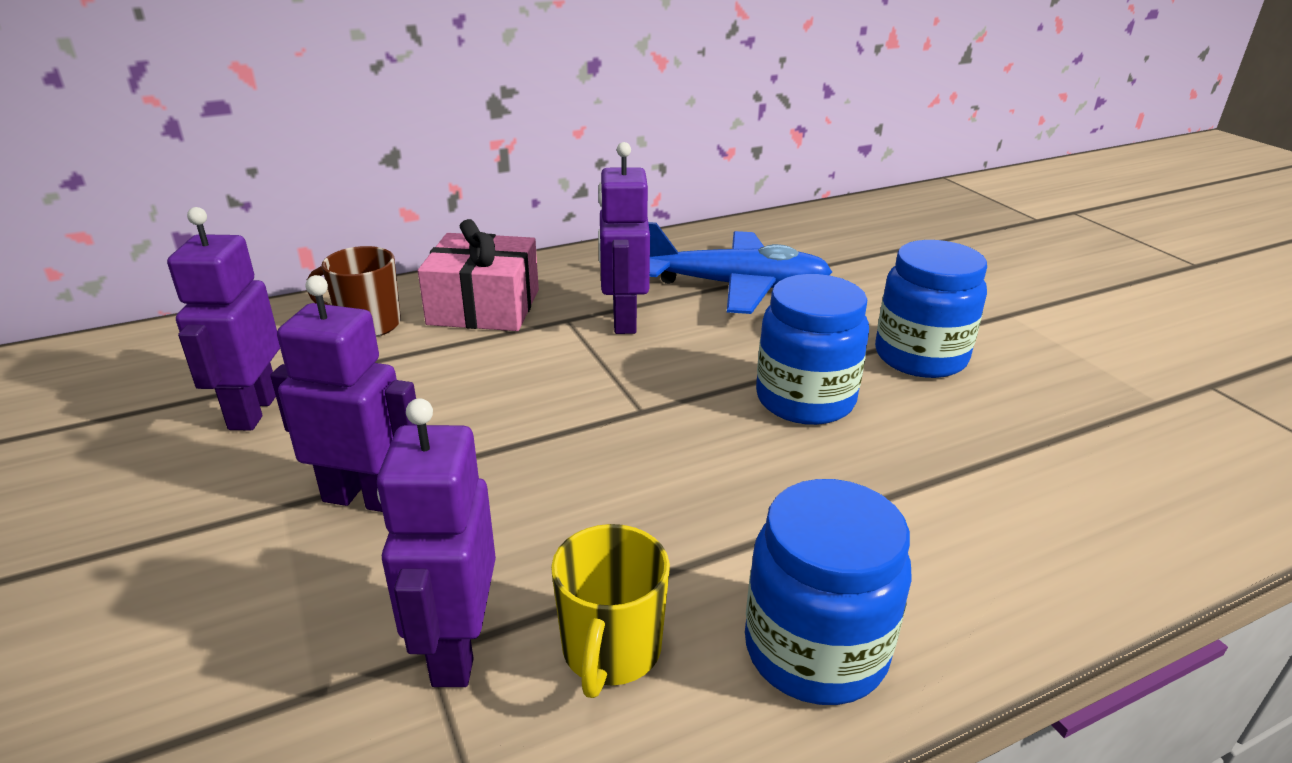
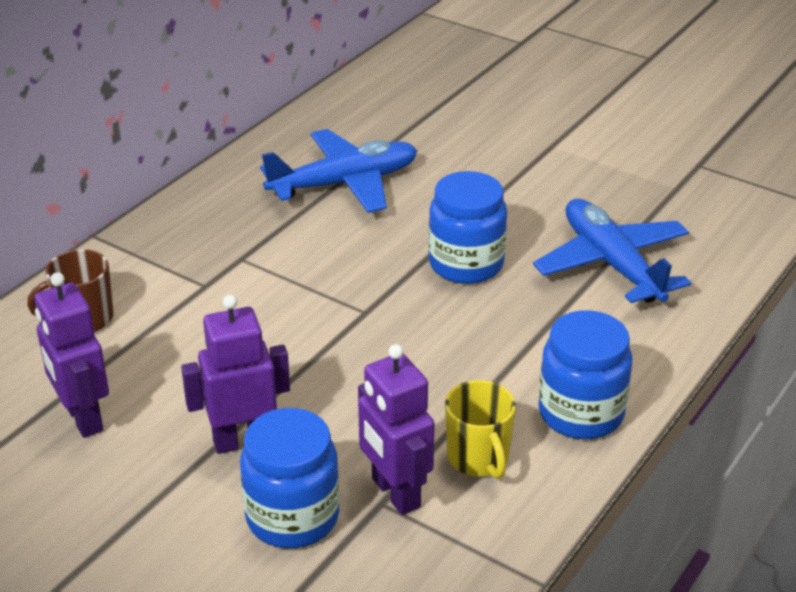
camera: 30 degrees left, 5 degrees up
pink gift [418,219,539,331] -> none
purple robot [598,142,650,334] -> none
blue jar [875,240,987,378] -> blue jar moved to [240,408,339,548]
none -> blue plane [533,199,691,303]

